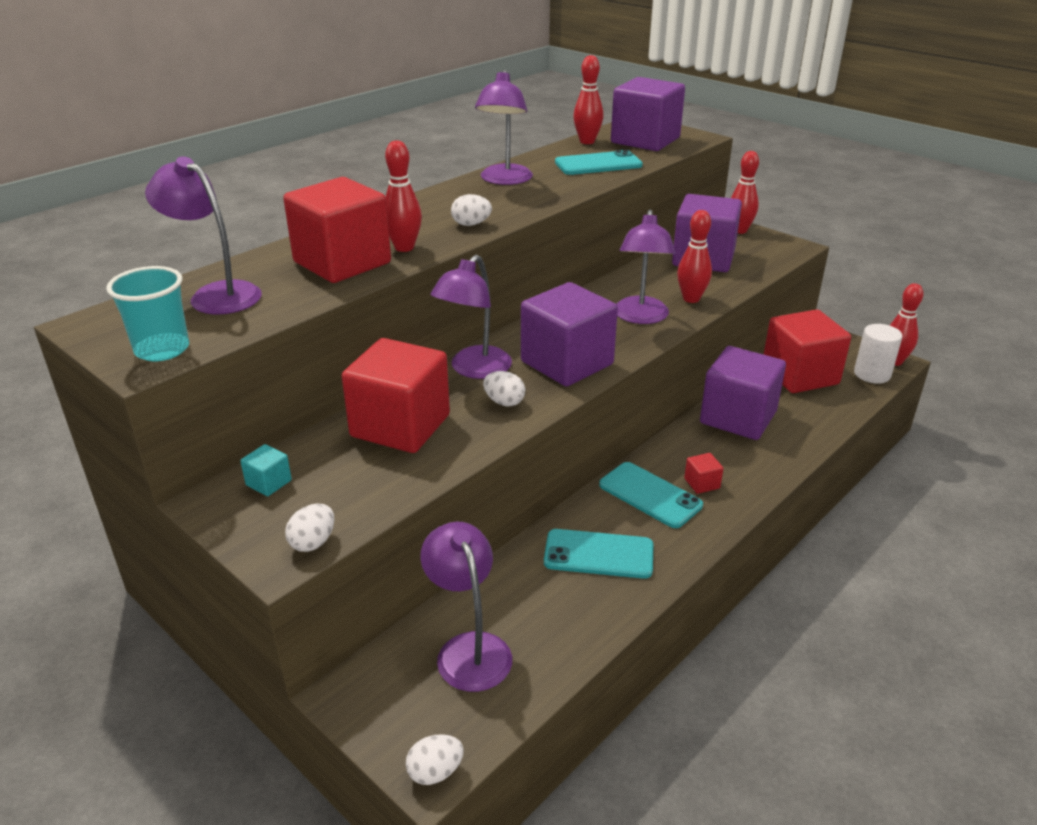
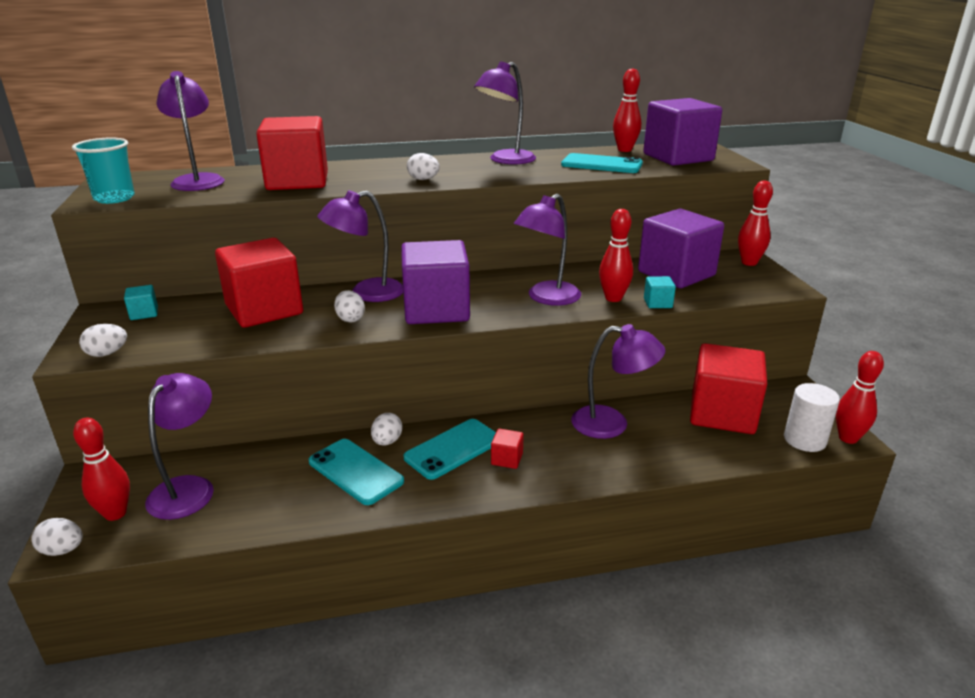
camera: 35 degrees right, 5 degrees down
red bowling pin [385,140,422,252] -> red bowling pin moved to [73,417,130,521]
turquoise phone [599,462,703,528] -> turquoise phone turned 60 degrees clockwise [404,419,496,480]
purple cube [700,346,786,440] -> purple lamp [571,324,666,439]
none -> white egg [371,413,402,445]
none -> turquoise cube [644,276,676,308]

